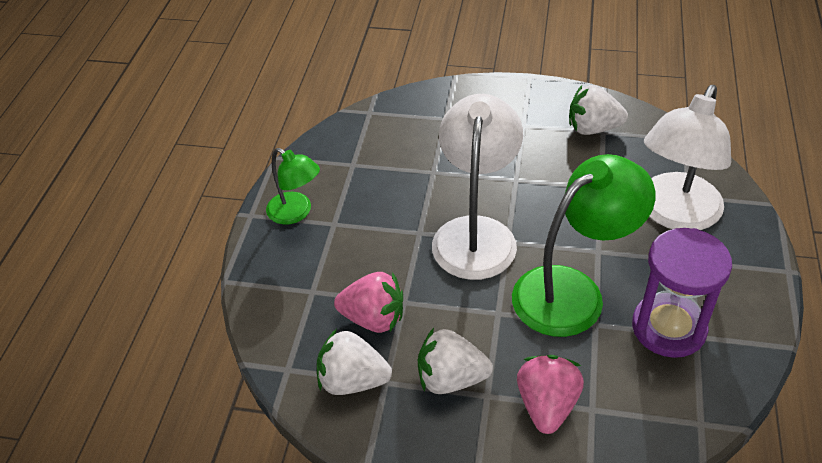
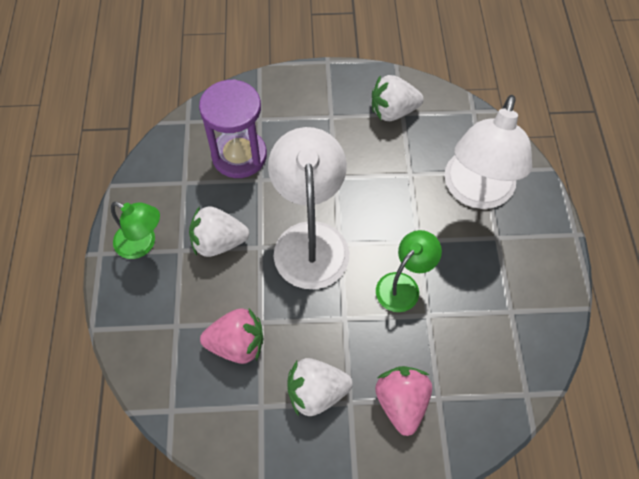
camera: 15 degrees left, 15 degrees up
white strawberry [317,329,392,395] -> white strawberry moved to [189,206,249,257]
green lamp [512,154,655,337] -> green lamp [376,230,442,312], size x0.56
purple hourglass [632,228,732,358] -> purple hourglass moved to [199,79,267,178]

